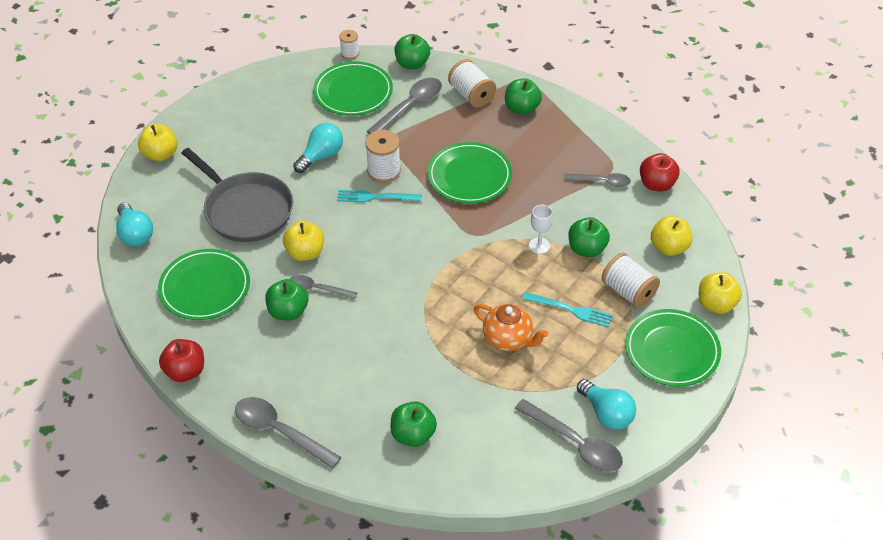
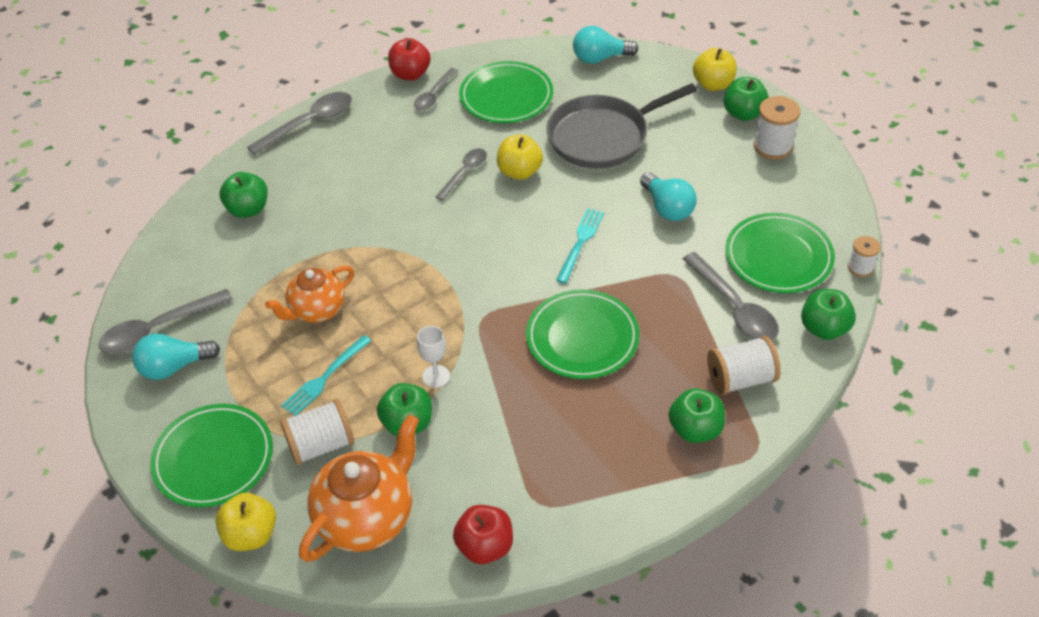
camera: 110 degrees right, 0 degrees up
green apple [265,279,308,321] -> green apple moved to [724,77,769,121]
white spool [365,130,401,183] -> white spool moved to [754,96,800,160]
grey spoon [564,173,631,187] -> grey spoon moved to [414,68,458,110]
yellow apple [651,216,692,256] -> orange teapot [299,415,419,562]

